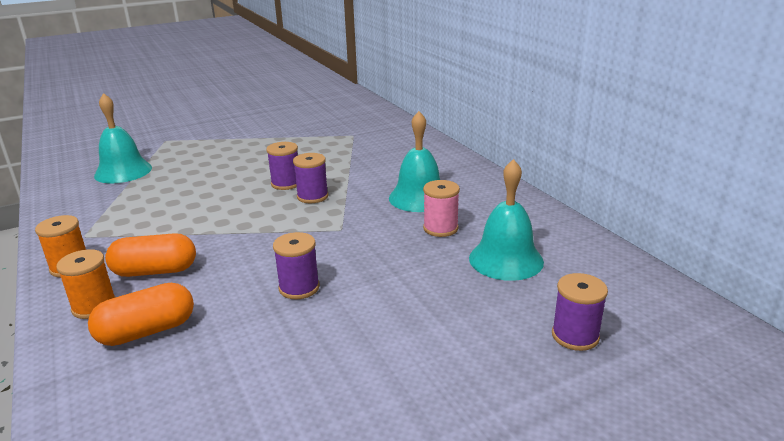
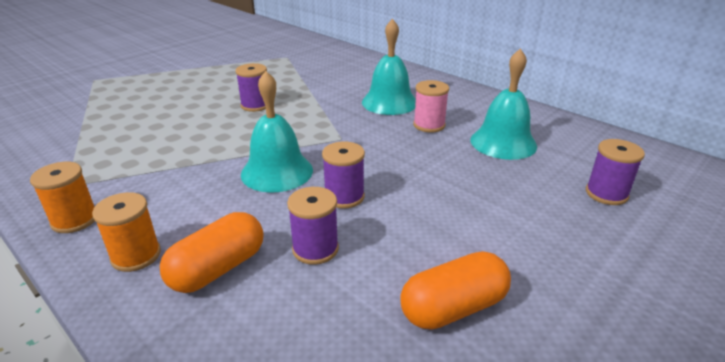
camera: 20 degrees left, 5 degrees up
turquoise bell [94,93,152,183] -> turquoise bell moved to [241,71,313,193]
orange capsule [105,233,196,277] -> orange capsule moved to [400,251,511,329]
purple spool [293,153,328,203] -> purple spool moved to [287,187,339,265]

